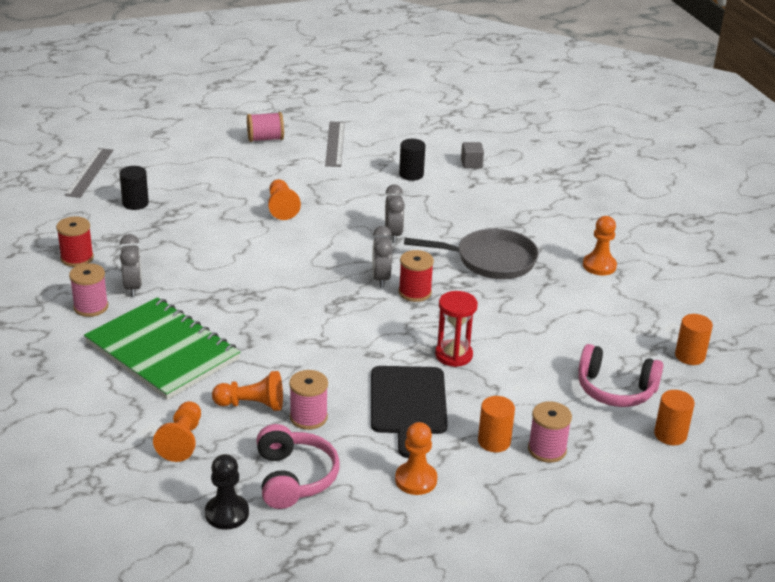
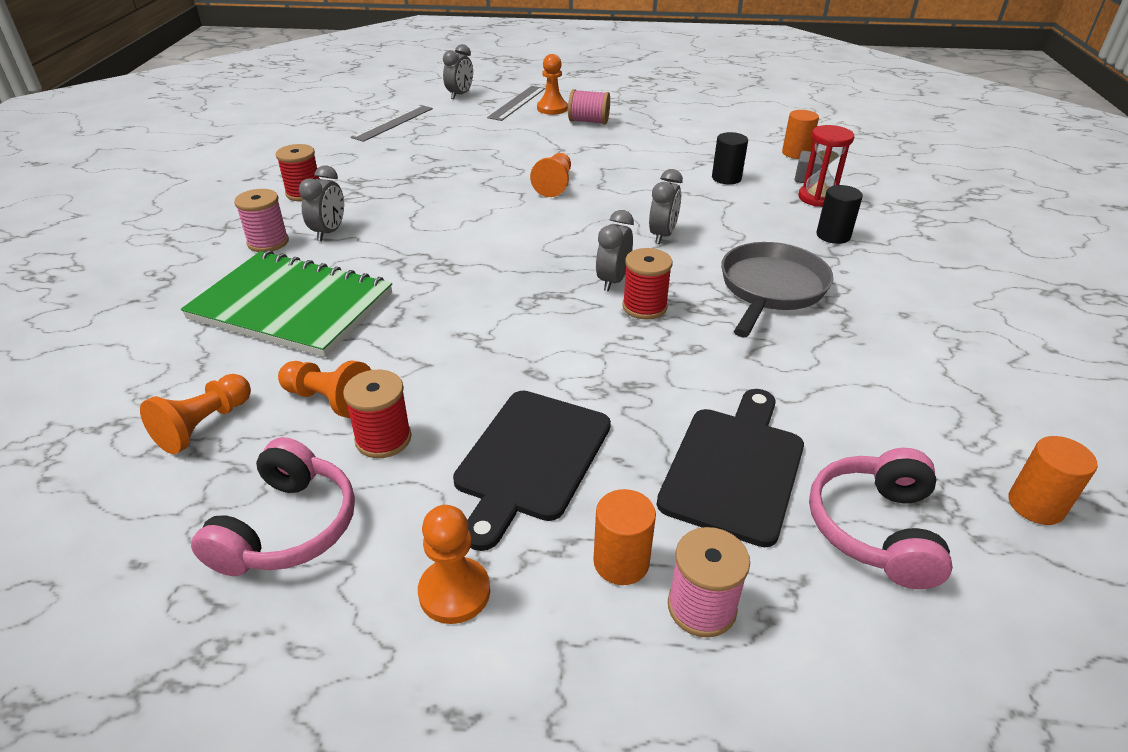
camera: 25 degrees right, 5 degrees up
green notebook [84,297,240,400] -> green notebook turned 45 degrees counterclockwise [181,250,392,357]
black cylinder [120,166,149,210] -> black cylinder moved to [817,185,863,244]
black pawn [205,454,249,530] -> none
pink spool [289,370,328,430] -> red spool [343,370,412,458]
grey ruler [325,122,345,167] -> grey ruler moved to [487,86,545,121]
grey pan [404,229,539,279] -> grey pan turned 90 degrees counterclockwise [721,242,833,337]
red hourglass [435,291,478,367] -> red hourglass moved to [798,125,854,207]
pink headphones [578,344,663,407] -> pink headphones turned 60 degrees clockwise [809,448,953,589]
orange pawn [583,216,617,275] -> orange pawn moved to [537,54,568,115]
orange cylinder [654,390,695,445] -> orange cylinder moved to [782,110,819,159]
none -> grey clock [443,44,473,99]
none -> black cutting board [657,389,804,547]

